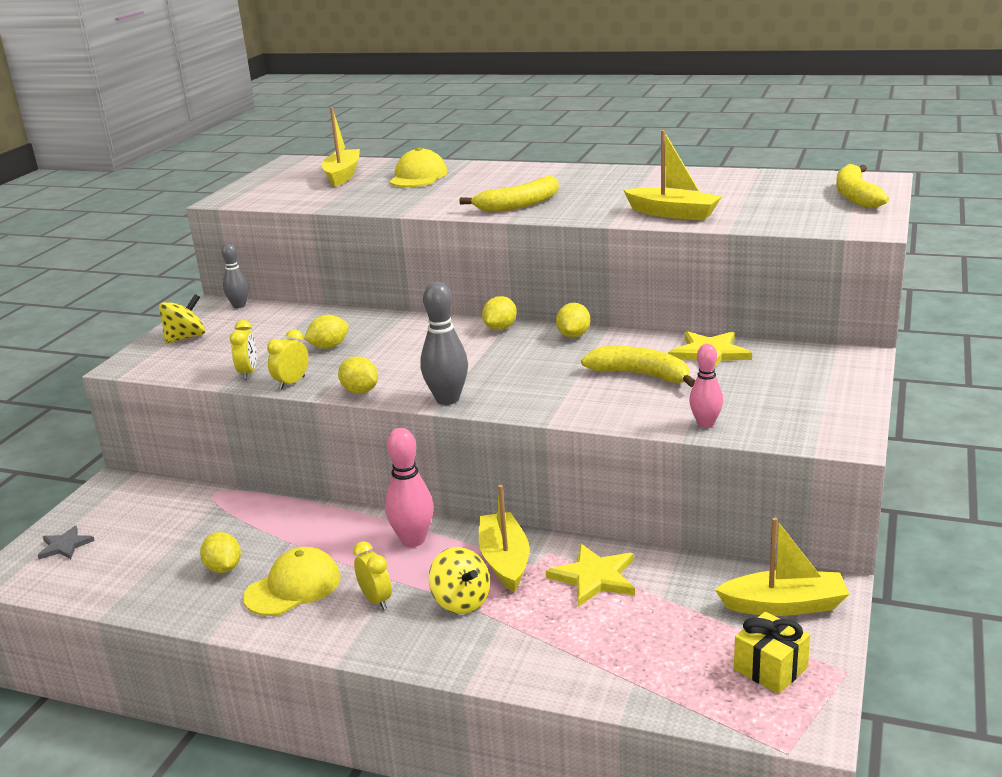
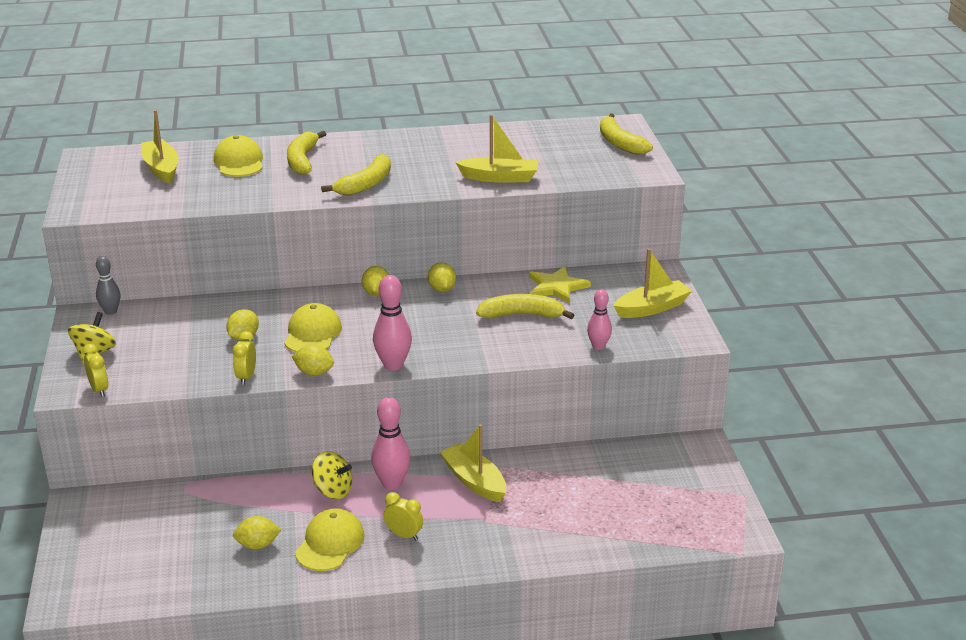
camera: 30 degrees left, 5 degrees up
grey star [38,526,95,559] -> none
yellow lemon [200,532,241,573] -> yellow lemon turned 45 degrees counterclockwise [233,516,281,549]
yellow clock [230,320,257,380] -> yellow clock moved to [82,344,109,397]
grey bowling pin [420,282,468,405] -> pink bowling pin [373,275,412,371]
yellow spinning top [429,547,490,614] -> yellow spinning top moved to [312,451,352,499]
yellow star [545,544,635,607] -> none
yellow boat [715,517,849,616] -> yellow boat moved to [613,248,692,318]
yellow gift [734,612,810,694] -> none
none -> yellow cap [284,303,342,352]
none -> yellow banana [287,131,326,175]

